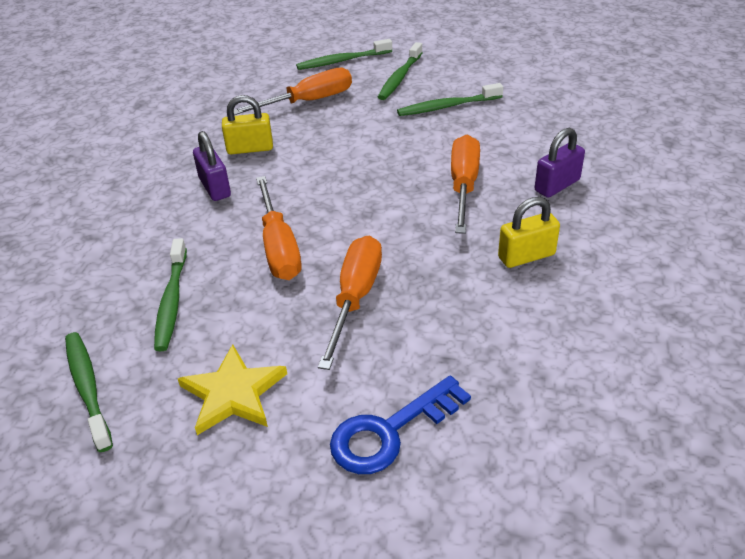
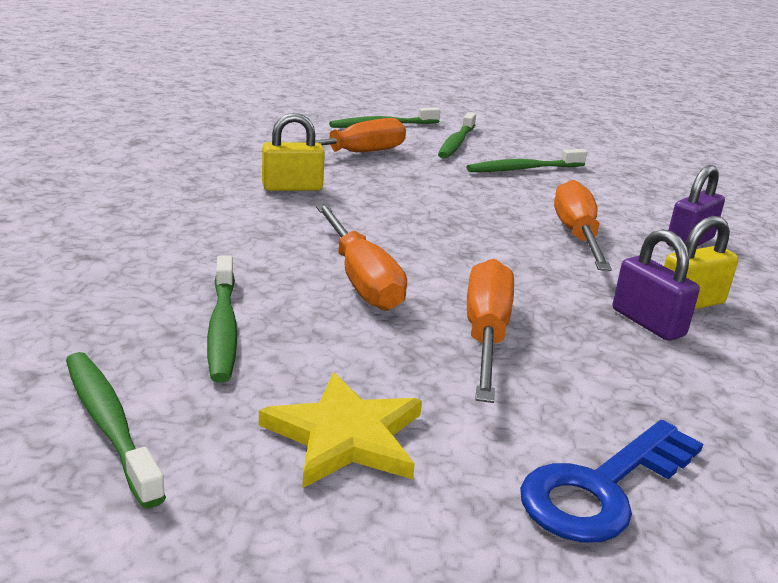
camera: 10 degrees left, 15 degrees down
purple padlock [193,131,231,201] -> purple padlock moved to [613,229,700,341]

